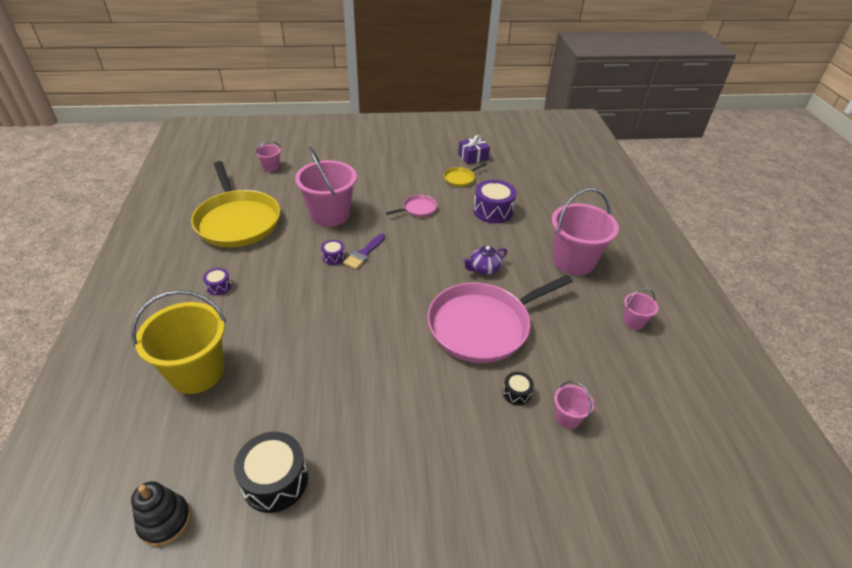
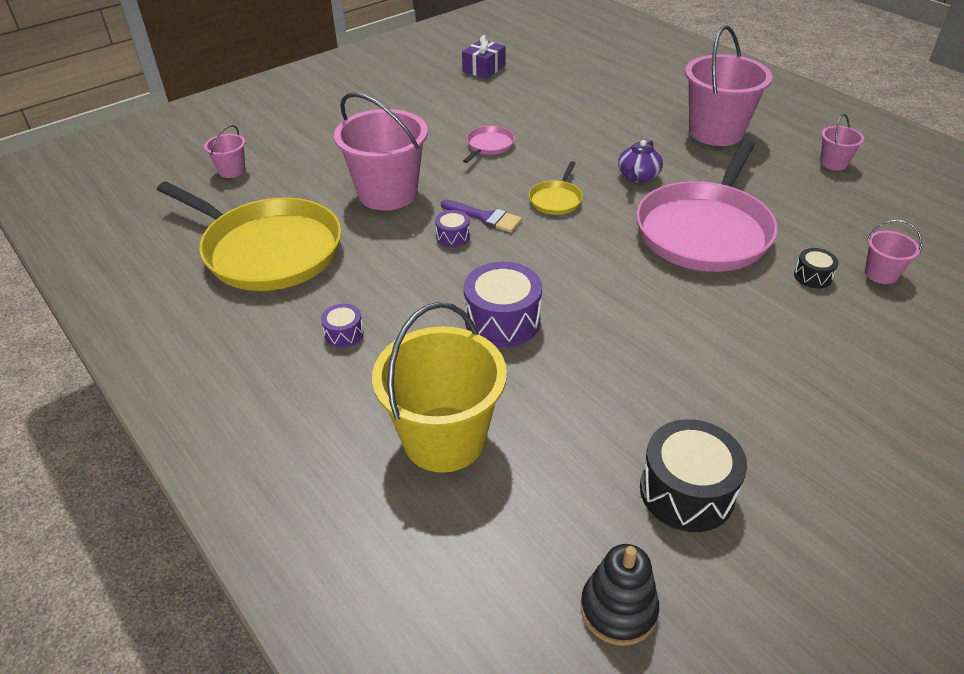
camera: 30 degrees left, 0 degrees up
purple brush [343,234,385,269] -> purple brush turned 60 degrees counterclockwise [441,200,522,232]
yellow pan [444,163,487,187] -> yellow pan moved to [529,161,583,215]
purple drum [473,180,516,223] -> purple drum moved to [464,262,542,347]

